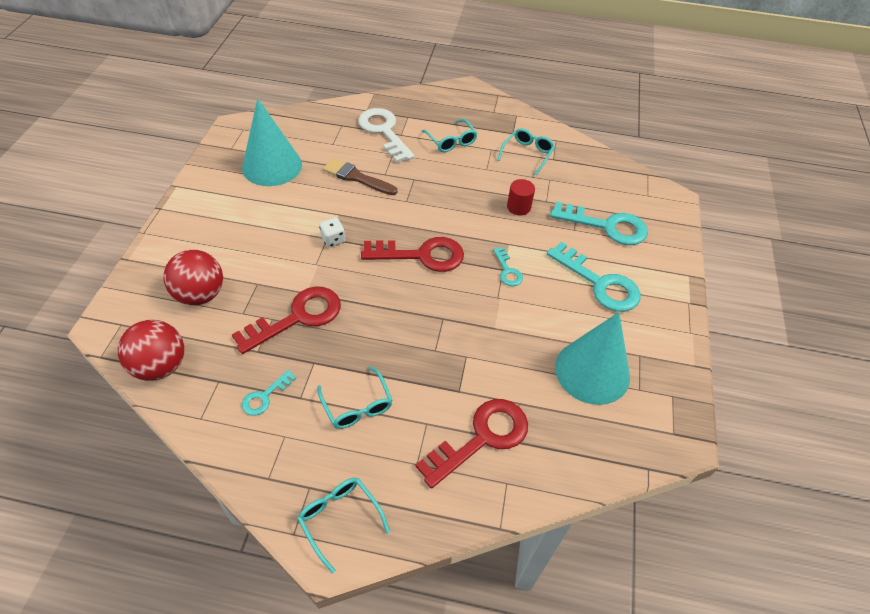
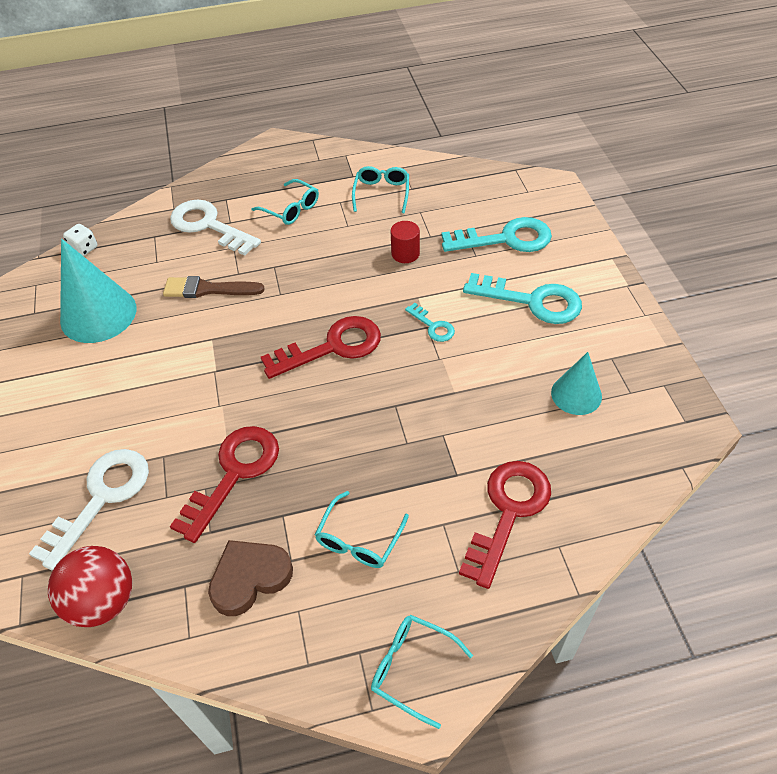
camera: 20 degrees left, 0 degrees up
red ball [163,250,223,305] -> white key [29,449,149,571]
turquoise key [242,370,296,416] -> brown heart [208,540,293,616]
turquoise glasses [317,366,393,429] -> turquoise glasses turned 75 degrees clockwise [315,491,409,568]
white dice [319,217,346,247] -> white dice moved to [63,224,97,256]
turquoise cone [555,312,630,405] -> turquoise cone [551,352,602,415], size x0.60

